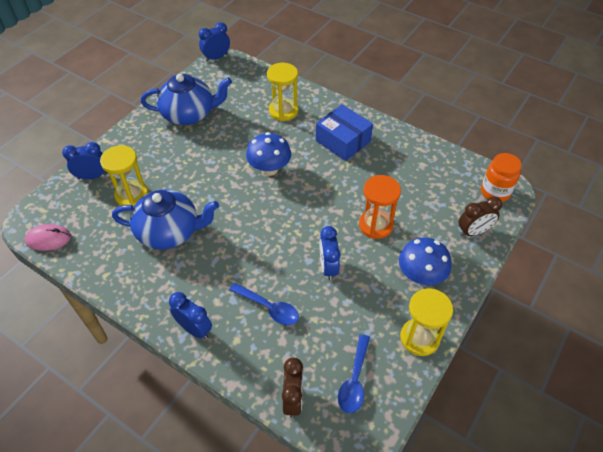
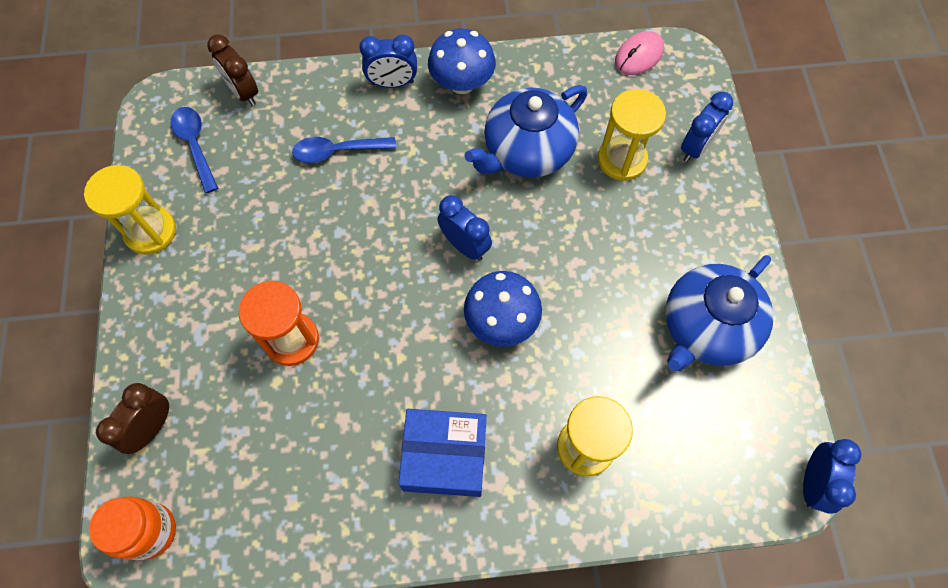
camera: 140 degrees right, 15 degrees up
blue clock [320,226,340,281] -> blue clock moved to [437,195,492,261]
blue mushroom [399,237,452,285] -> blue mushroom moved to [428,29,496,94]

